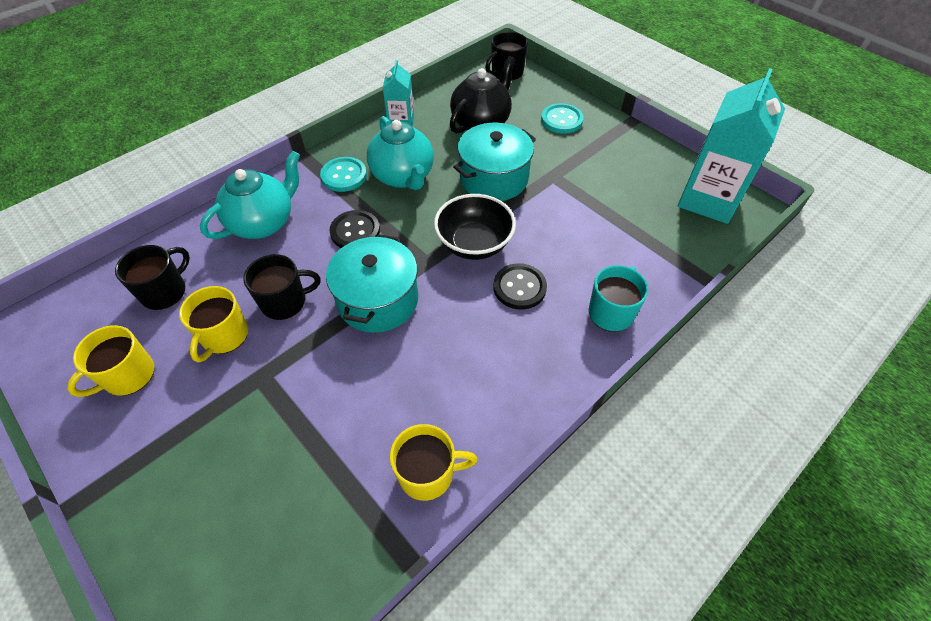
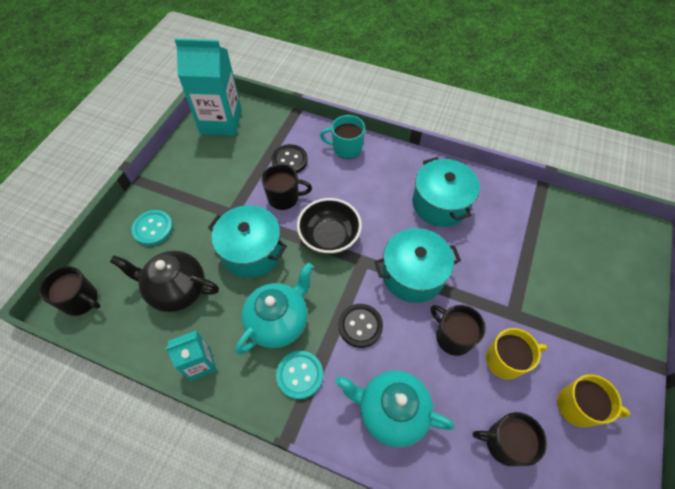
camera: 115 degrees left, 5 degrees up
yellow mug [390,424,478,501] -> none
black button [493,263,547,310] -> black button moved to [271,144,308,173]
none -> black mug [262,164,312,210]
none -> turquoise pot [413,157,480,227]

